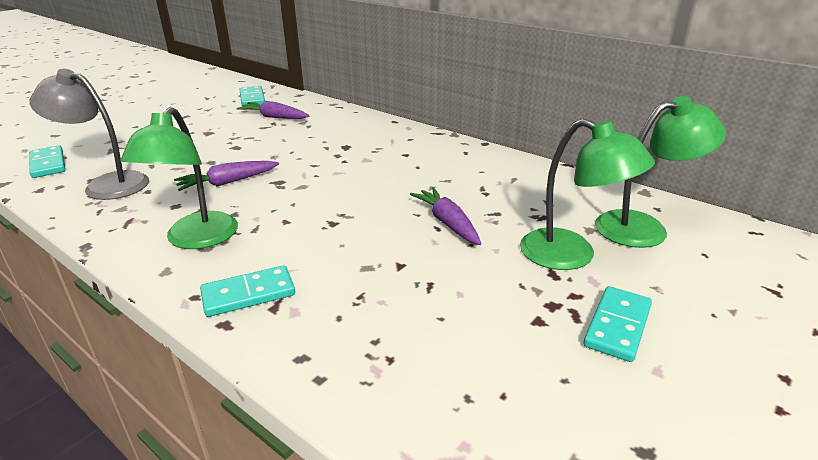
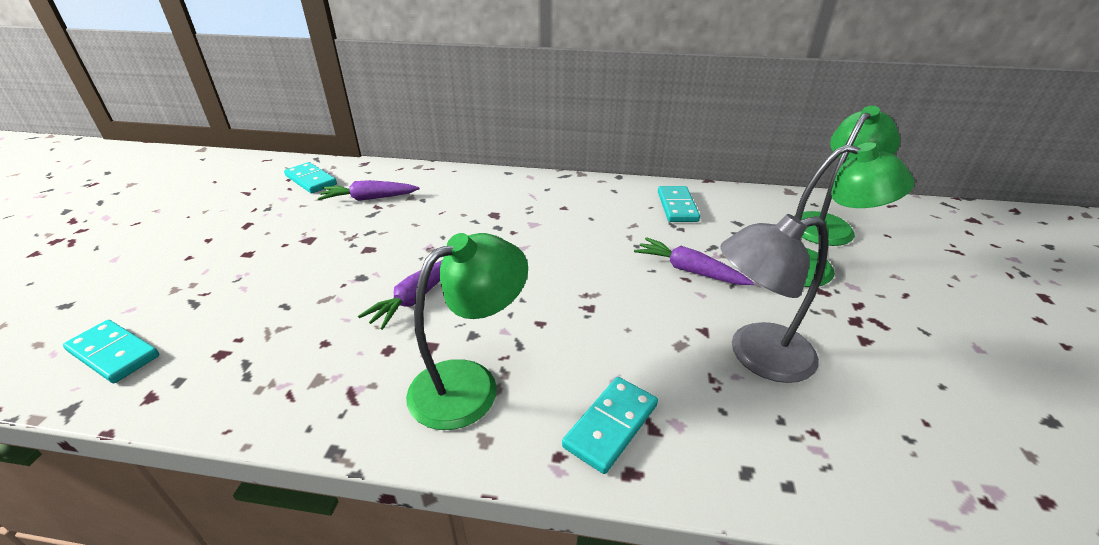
camera: 30 degrees left, 5 degrees up
grey lamp [29,69,149,200] -> grey lamp moved to [720,214,828,383]
green lamp [121,107,238,249] -> green lamp turned 105 degrees counterclockwise [406,233,528,430]
turquoise domino [583,286,652,362] -> turquoise domino moved to [658,186,700,222]

